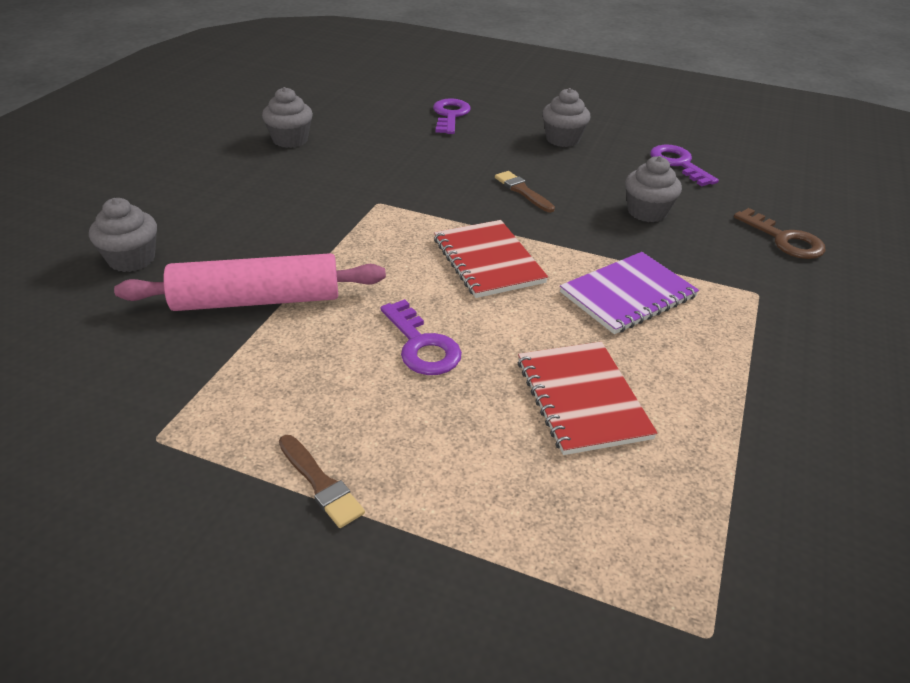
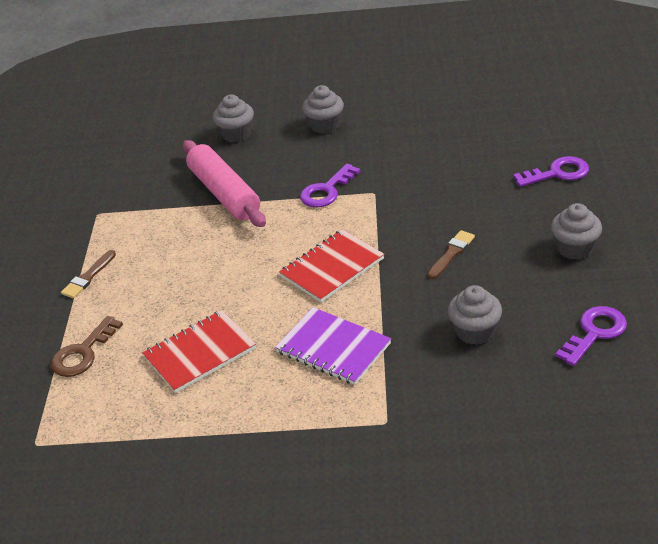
camera: 75 degrees right, 0 degrees up
grey cupcake [262,87,313,148] -> grey cupcake moved to [302,85,344,134]
purple key [381,299,462,375] -> purple key moved to [300,164,360,207]
brown key [734,208,826,259] -> brown key moved to [51,316,123,377]

